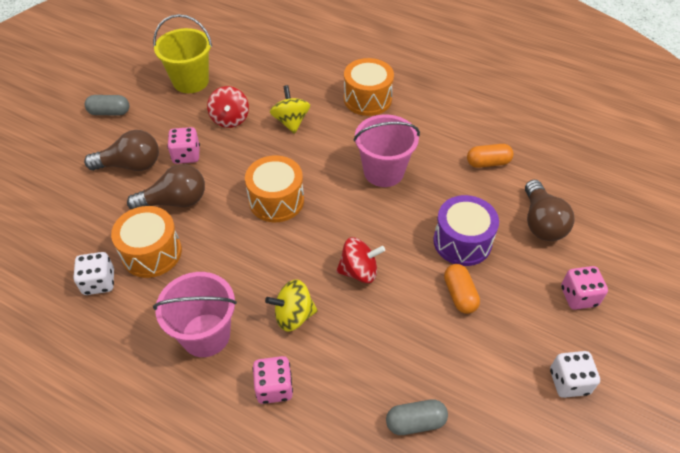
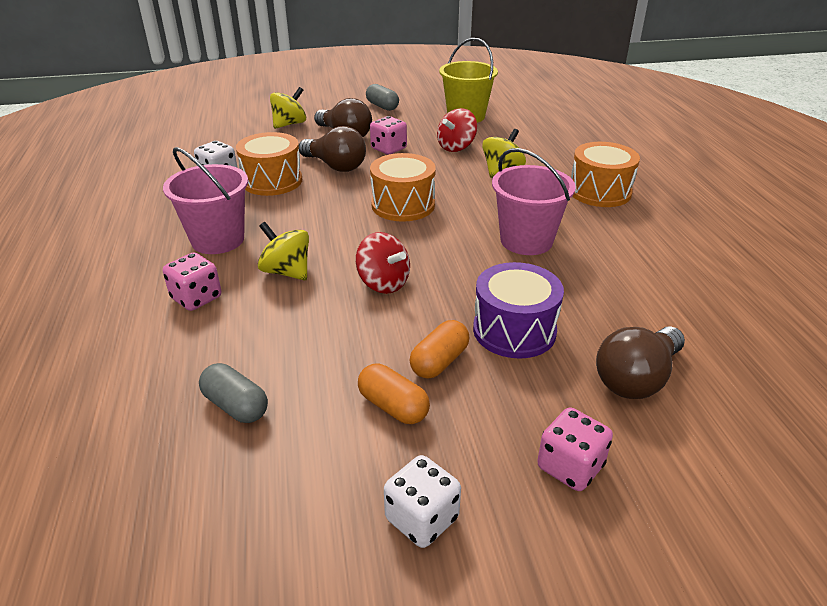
camera: 50 degrees right, 15 degrees down
orange capsule [467,144,514,168] -> orange capsule moved to [358,364,430,424]
none -> yellow spinning top [270,87,306,129]

